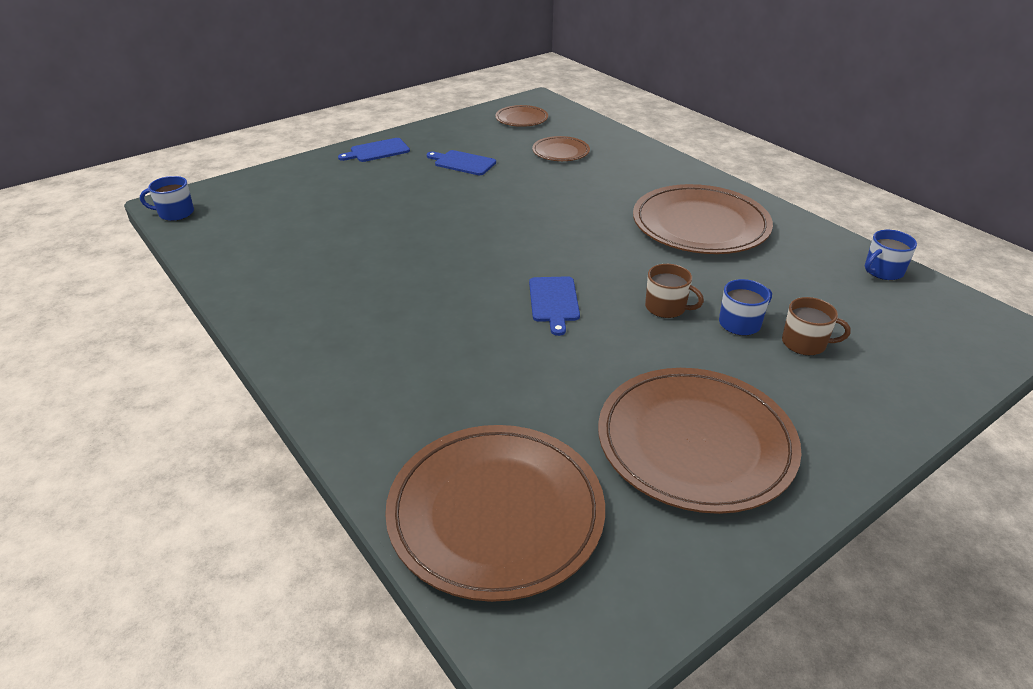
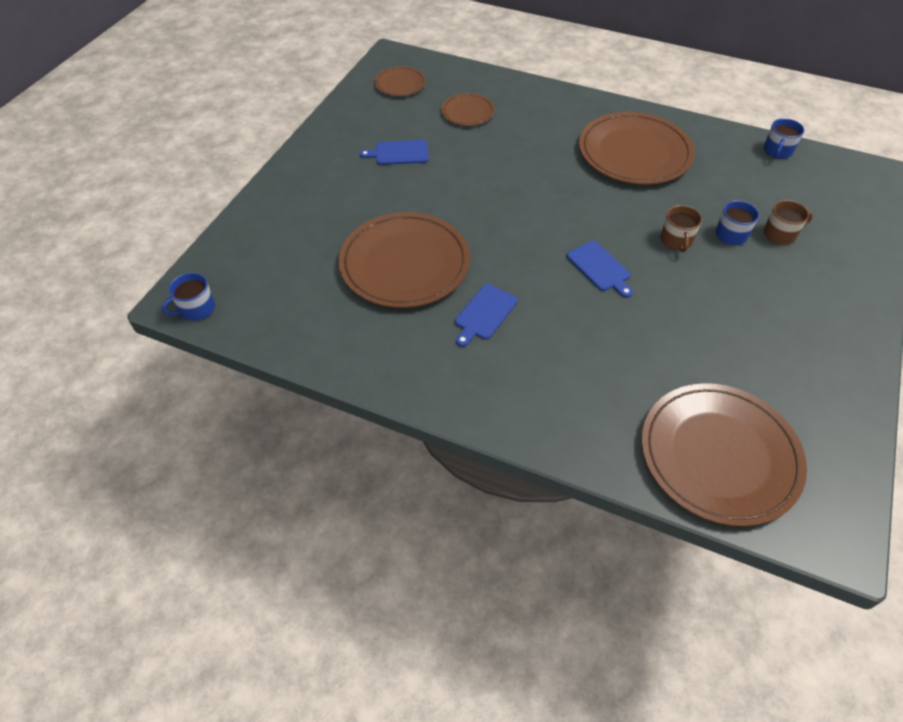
camera: 30 degrees left, 15 degrees up
blue cutting board [338,138,410,162] -> blue cutting board moved to [455,284,518,347]
brown plate [598,368,801,514] -> brown plate moved to [339,212,470,308]
brown mug [645,264,704,318] -> brown mug turned 90 degrees clockwise [661,205,702,252]

